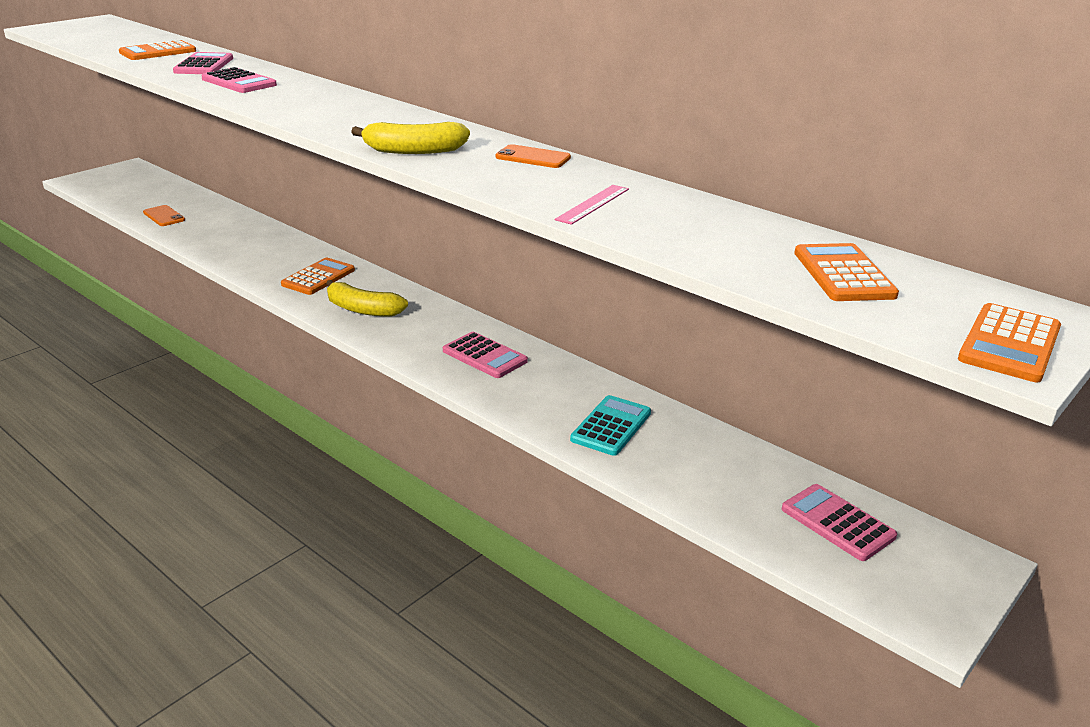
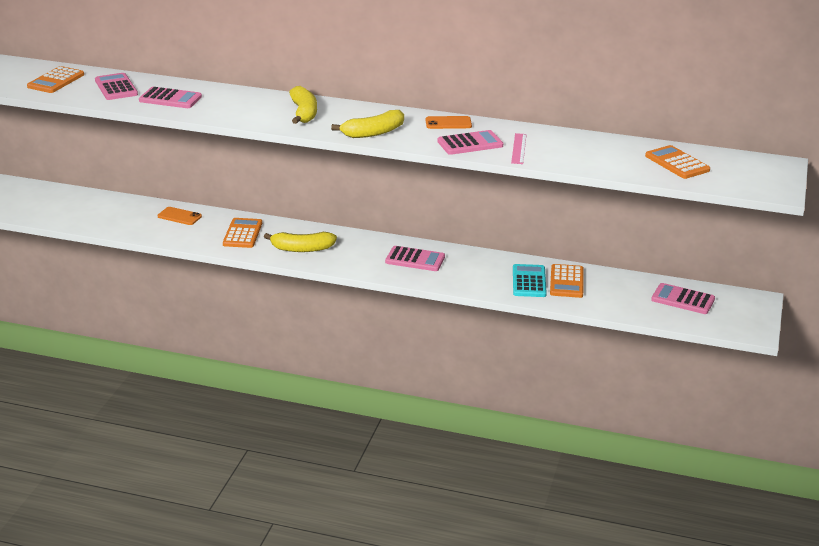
camera: 25 degrees left, 0 degrees up
orange phone [143,205,185,226] -> orange phone moved to [158,207,202,225]
orange calculator [958,303,1061,382] -> orange calculator moved to [550,264,584,298]
none -> yellow banana [289,86,317,124]
none -> pink calculator [437,130,503,155]

